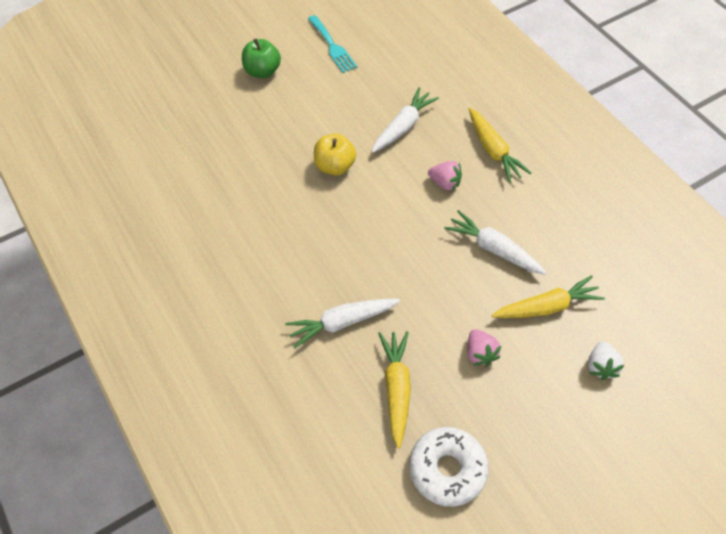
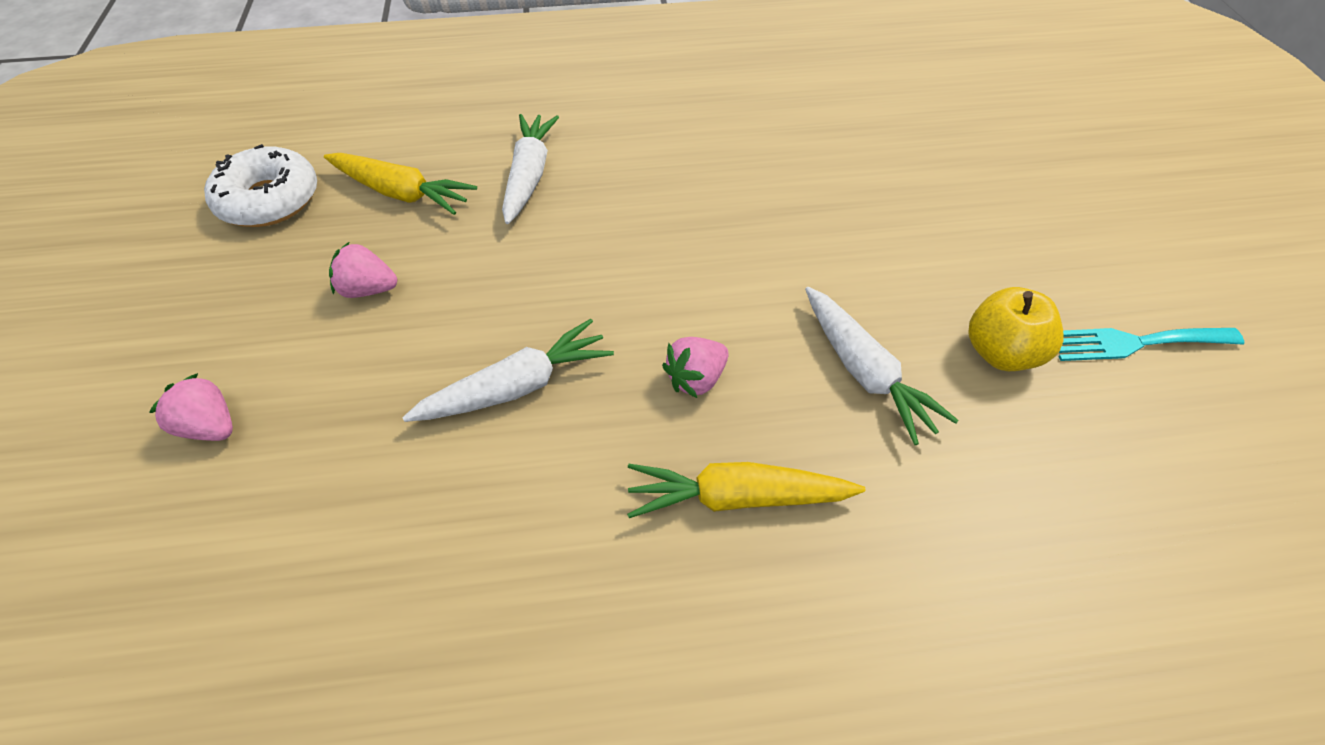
camera: 115 degrees right, 5 degrees down
green apple [242,38,281,78] -> none
yellow apple [314,133,356,175] -> yellow apple moved to [968,287,1064,371]
yellow carrot [492,275,605,318] -> none
white strawberry [588,341,625,380] -> pink strawberry [149,373,233,441]

